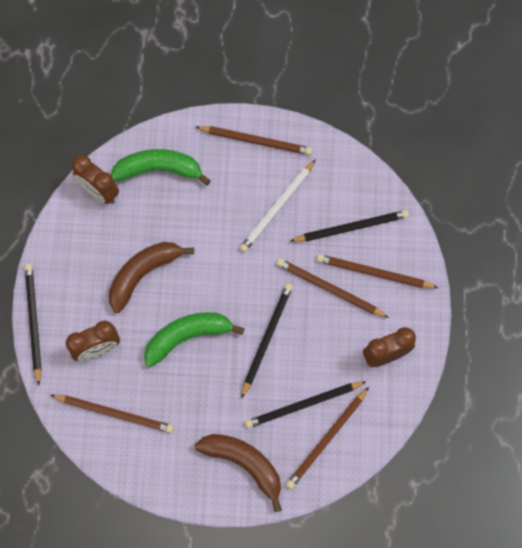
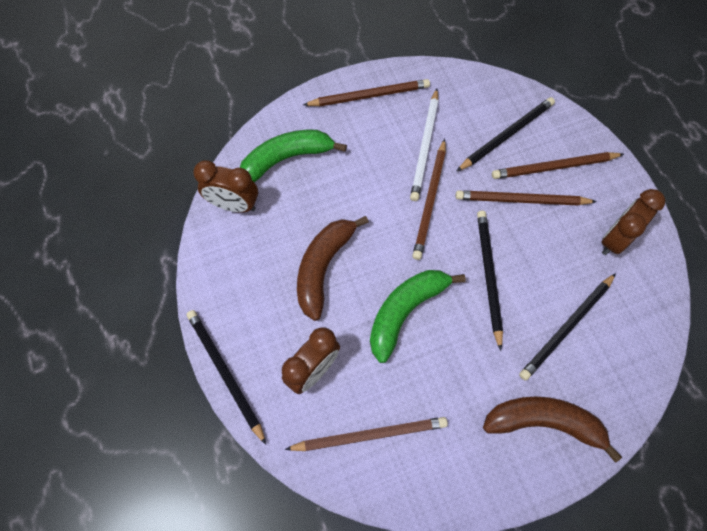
camera: 25 degrees left, 5 degrees down
brown pencil [286,387,369,489] -> brown pencil moved to [412,139,446,260]

